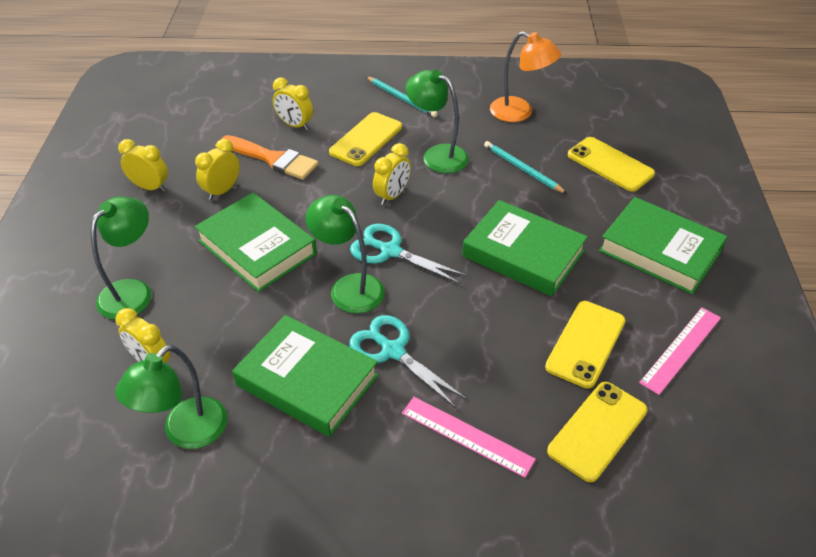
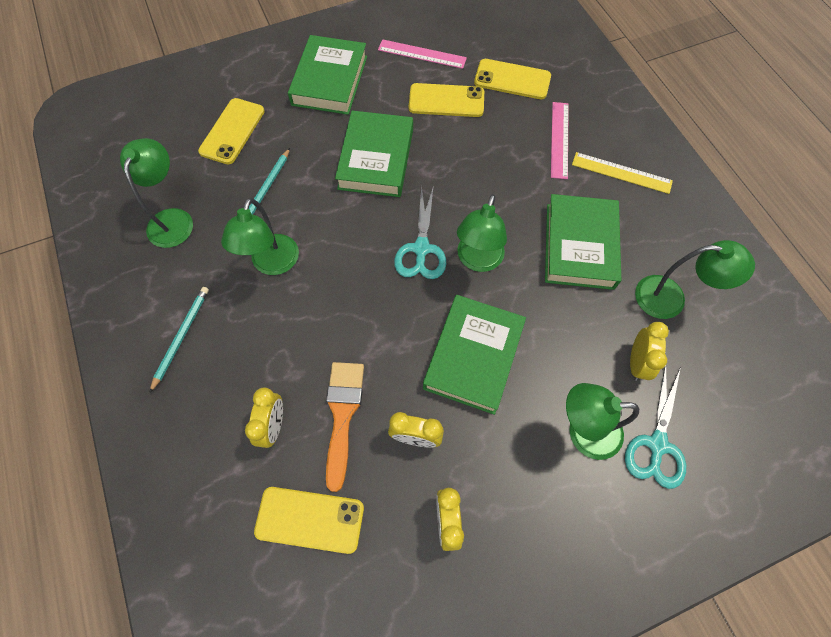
camera: 115 degrees left, 20 degrees up
yellow phone [329,112,402,166] -> yellow phone moved to [254,487,364,554]
turquoise scissors [349,315,467,408] -> turquoise scissors moved to [625,366,686,489]
yellow clock [373,143,411,205] -> none
orange lamp [490,31,561,122] -> green lamp [120,138,193,248]
none -> yellow ruler [572,152,673,194]

